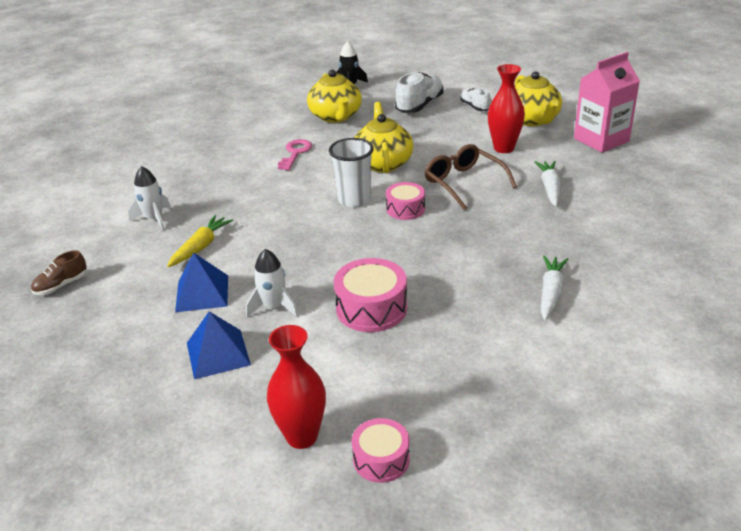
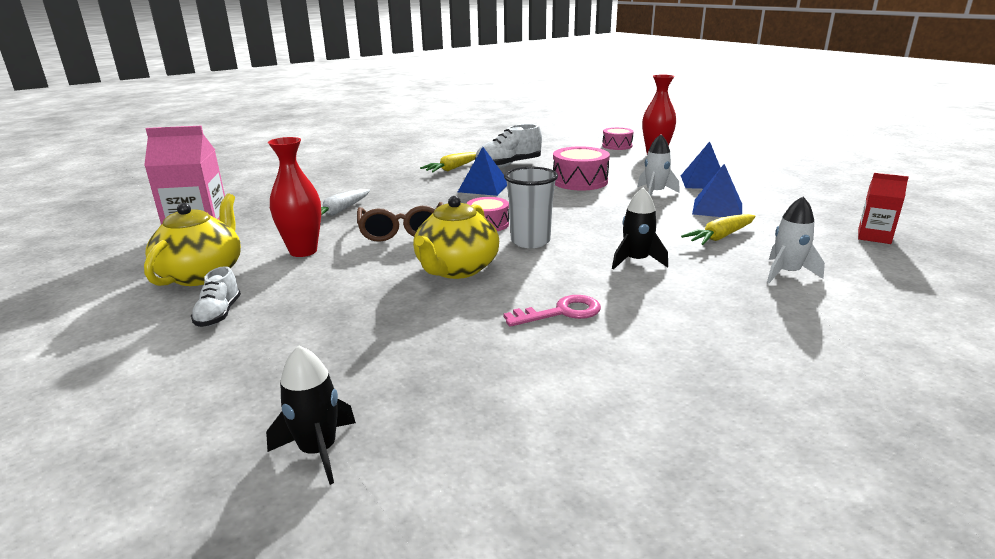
camera: 155 degrees left, 10 degrees down
brown shoe [31,250,87,295] -> red carton [858,173,909,244]
pink key [278,139,312,170] -> pink key turned 150 degrees counterclockwise [504,295,601,327]
yellow teapot [307,70,362,123] -> none
white shoe [395,72,444,113] -> white shoe moved to [475,124,542,169]
white carrot [541,255,568,321] -> yellow carrot [420,152,476,172]
none -> blue pyramid [458,147,507,196]
none -> black rocket [612,188,668,269]

